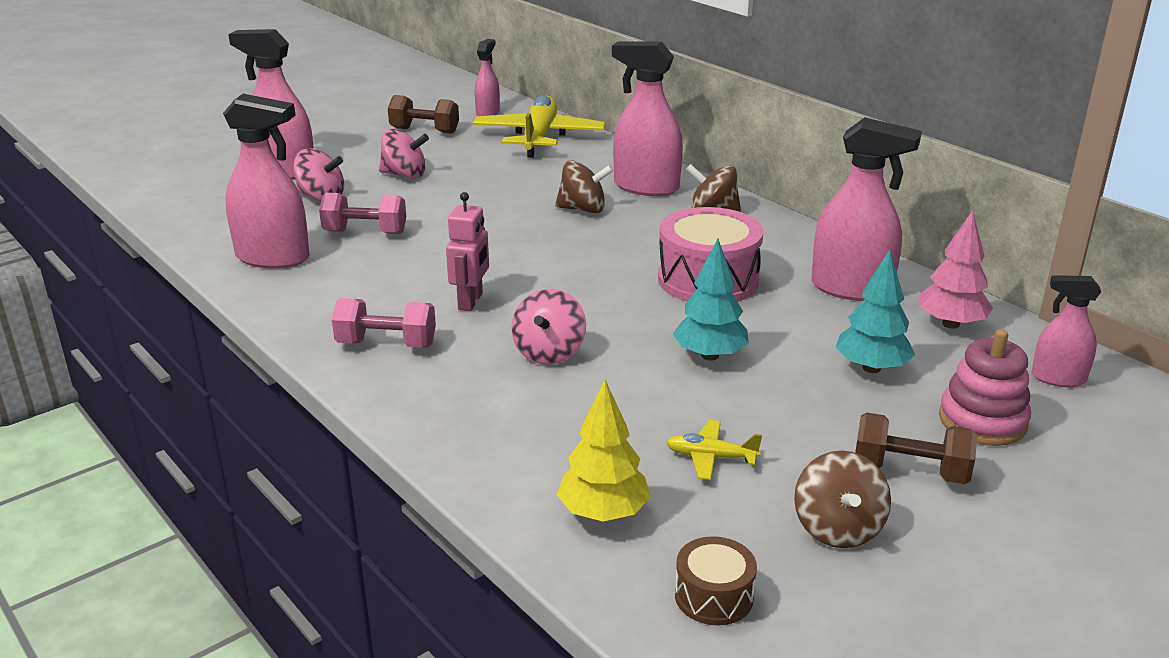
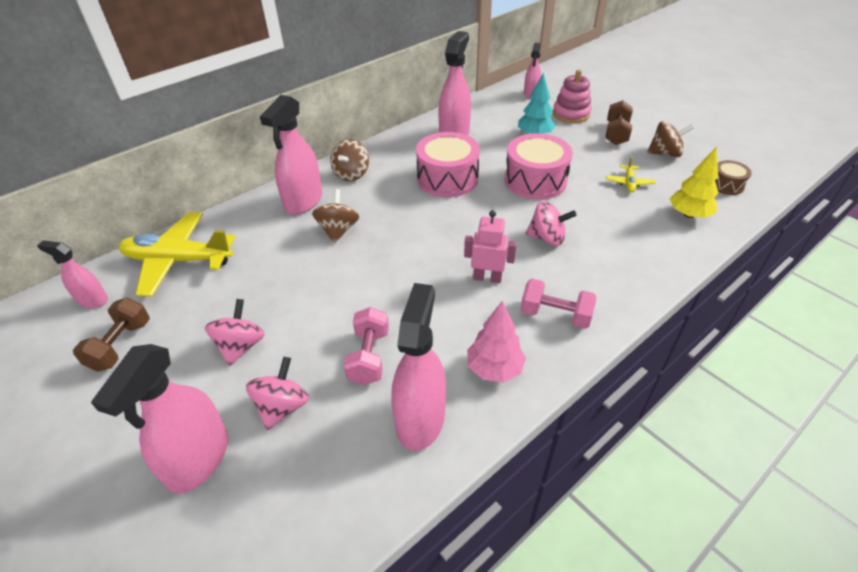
camera: 90 degrees left, 15 degrees up
pink dumbbell [332,298,436,348] -> pink dumbbell turned 75 degrees counterclockwise [520,279,597,329]
turquoise tree [673,239,749,361] -> pink drum [505,133,573,200]
pink tree [918,210,993,329] -> pink tree moved to [467,301,526,383]

